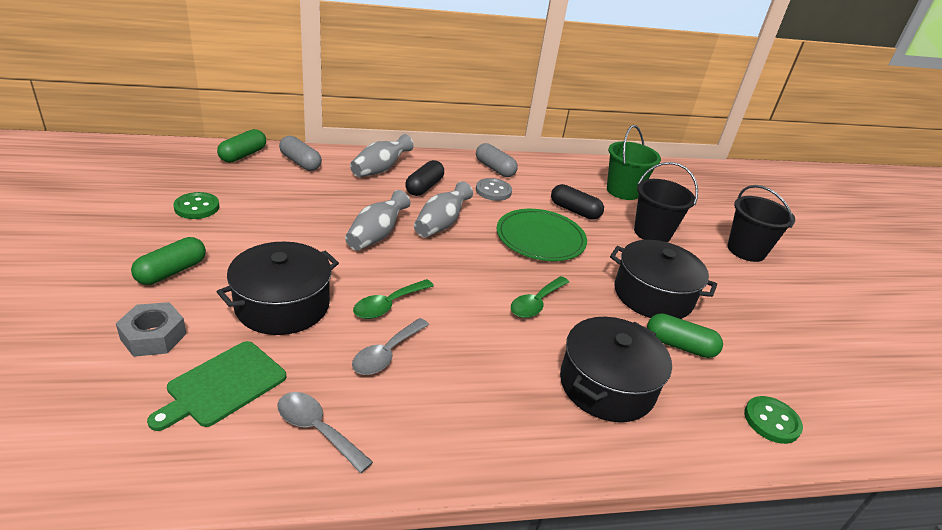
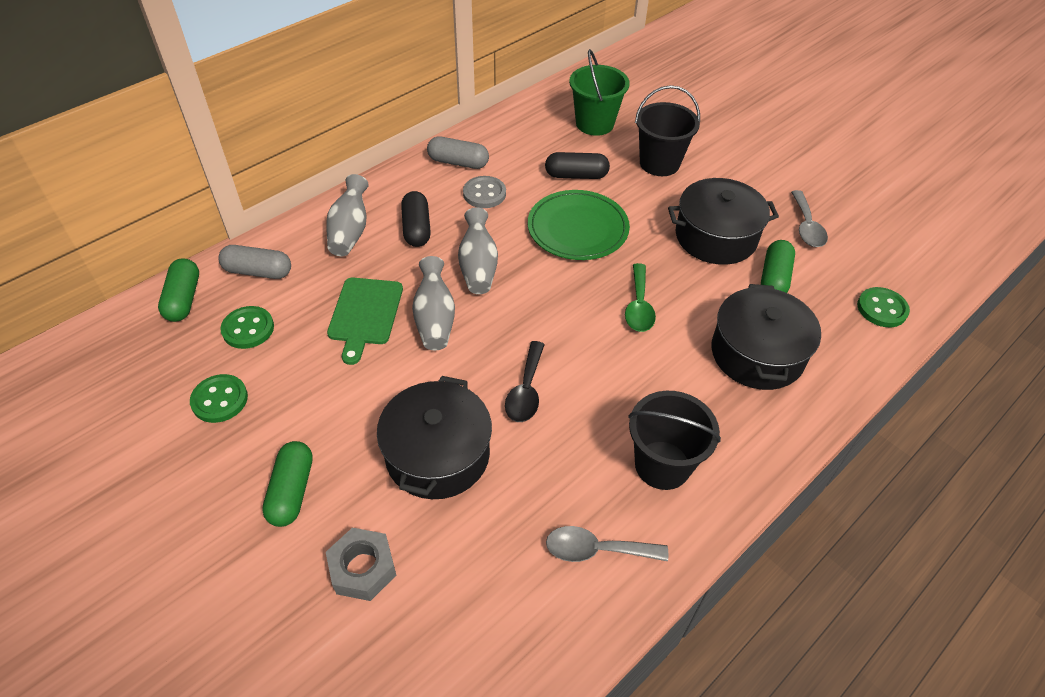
camera: 30 degrees left, 15 degrees up
green cutting board [147,341,286,431] -> green cutting board moved to [327,277,403,365]
grey spoon [352,318,429,375] -> grey spoon moved to [791,190,828,247]
green spoon [353,279,434,319] -> black spoon [505,341,545,422]
green capsule [647,313,723,358] -> green capsule turned 60 degrees counterclockwise [761,240,795,293]
black bucket [727,185,795,262] -> black bucket moved to [628,391,721,490]
none -> green button [220,306,274,349]

